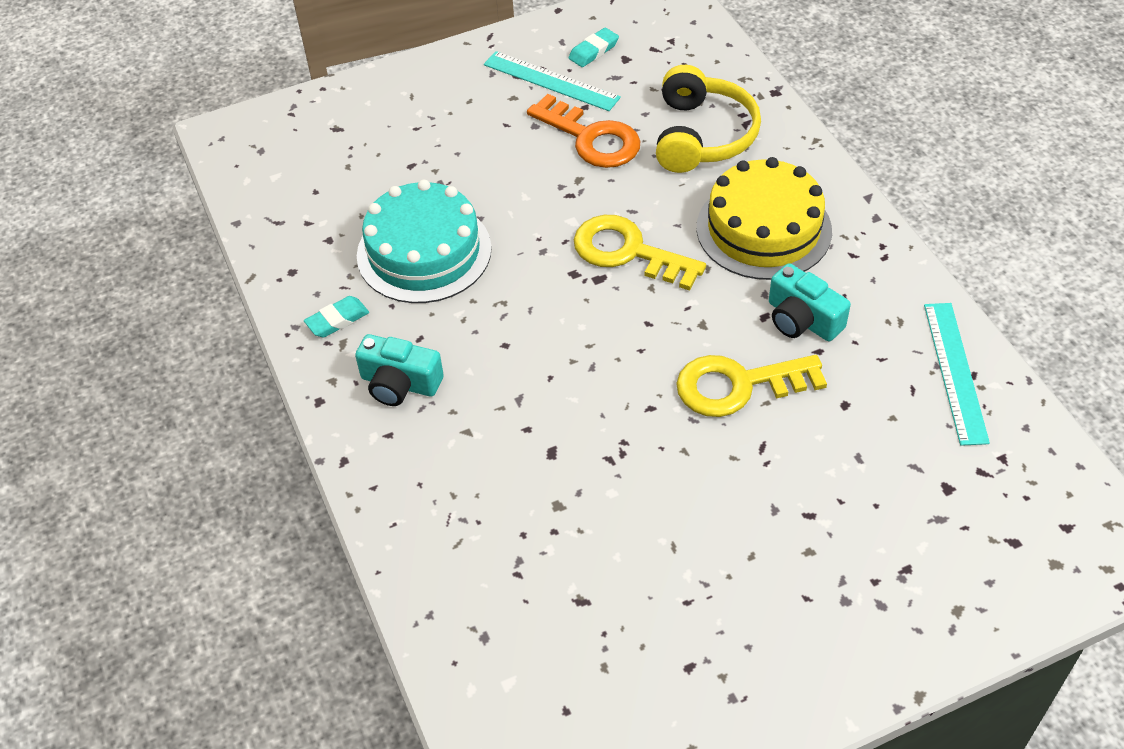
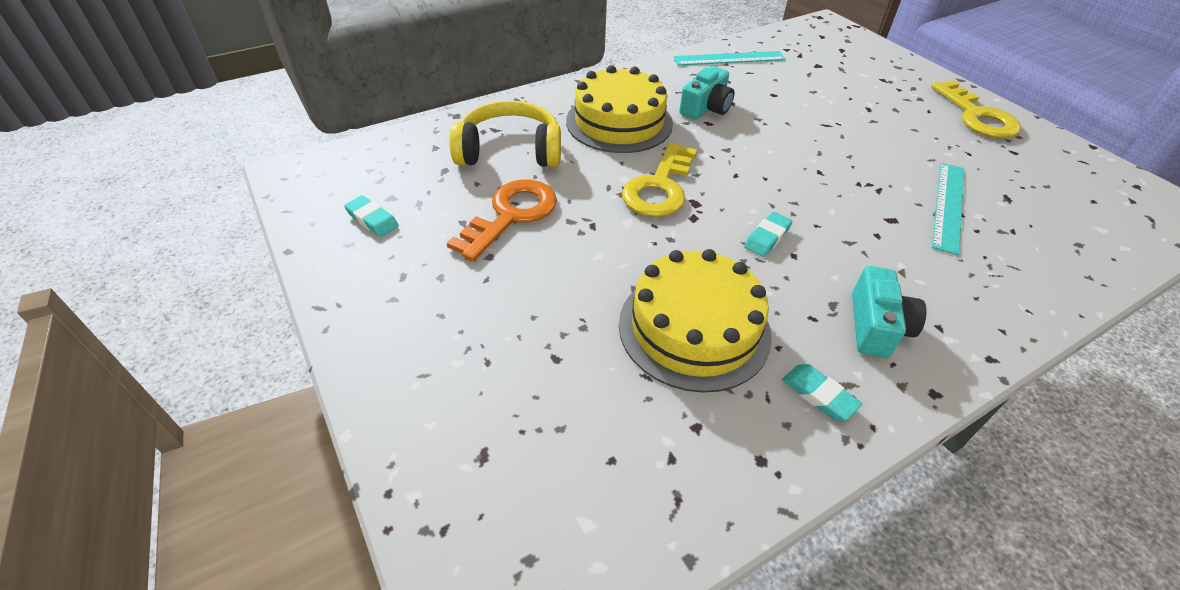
camera: 100 degrees left, 5 degrees down
turquoise cake [357,180,492,303] -> yellow cake [619,249,772,393]
turquoise ruler [484,51,621,111] -> turquoise ruler moved to [932,163,964,255]
yellow key [676,355,827,417] -> yellow key moved to [931,80,1021,139]
none -> turquoise eraser [744,212,793,257]

